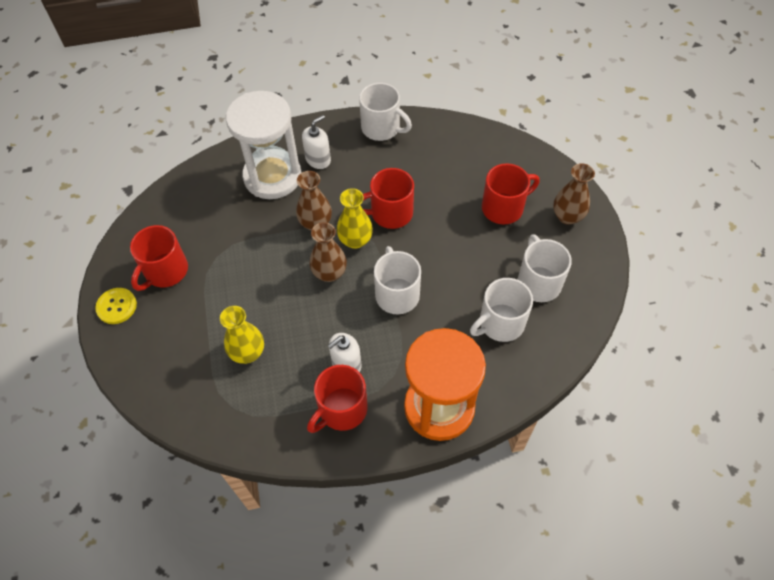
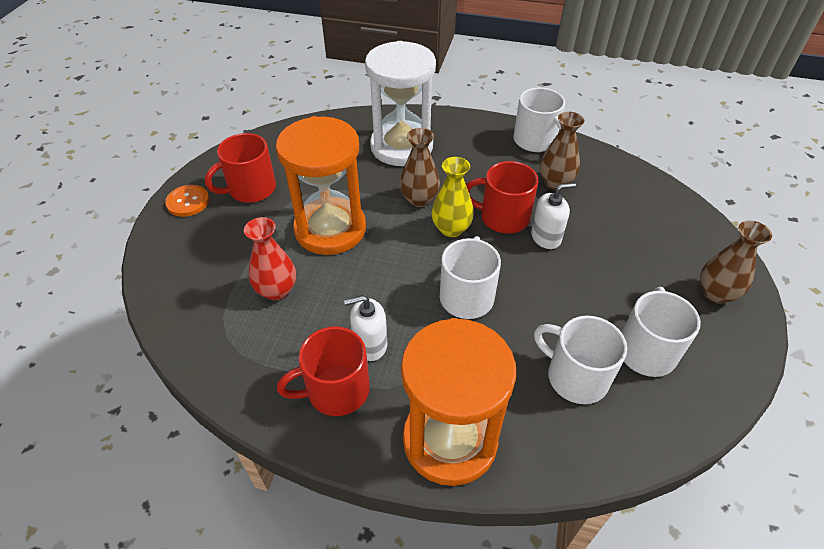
camera: 25 degrees right, 10 degrees down
yellow button [95,288,137,324] -> orange button [165,185,209,217]
yellow vase [220,306,264,364] -> red vase [244,217,296,300]
white soap dispenser [302,115,331,169] -> white soap dispenser moved to [531,183,576,249]
brown vase [309,222,347,282] -> brown vase moved to [540,112,584,190]
white mug [470,278,533,342] -> white mug turned 45 degrees clockwise [534,316,627,404]
red mug [482,163,540,224] -> none
none -> orange hourglass [276,116,366,255]

